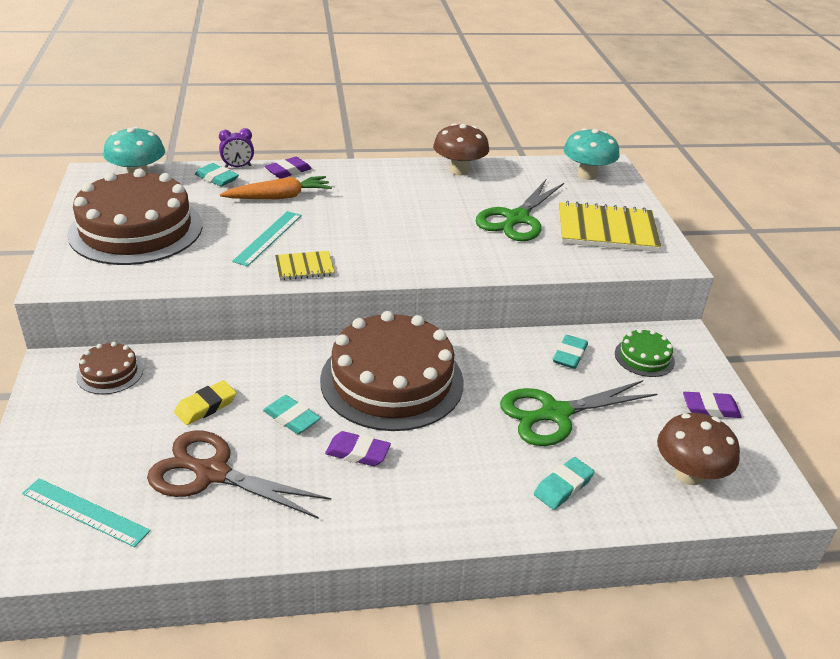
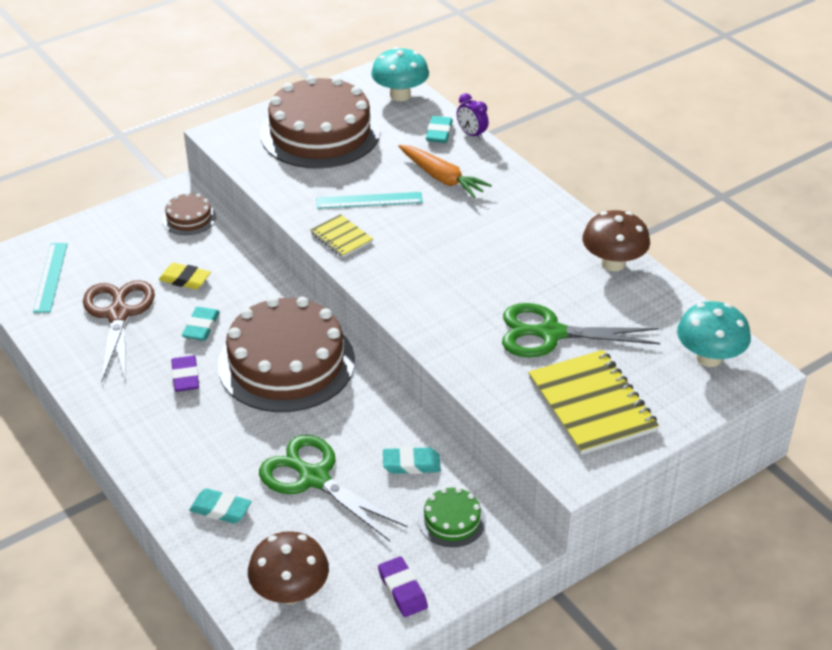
camera: 65 degrees right, 5 degrees up
purple eraser [265,157,312,179] -> none

